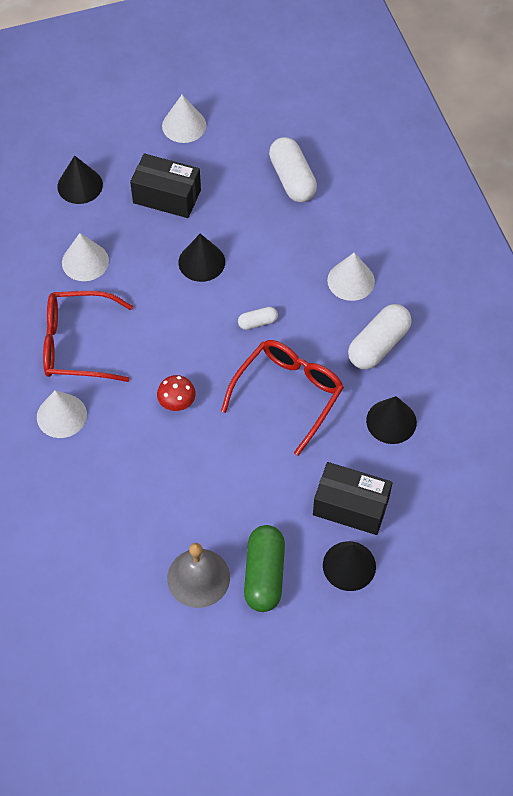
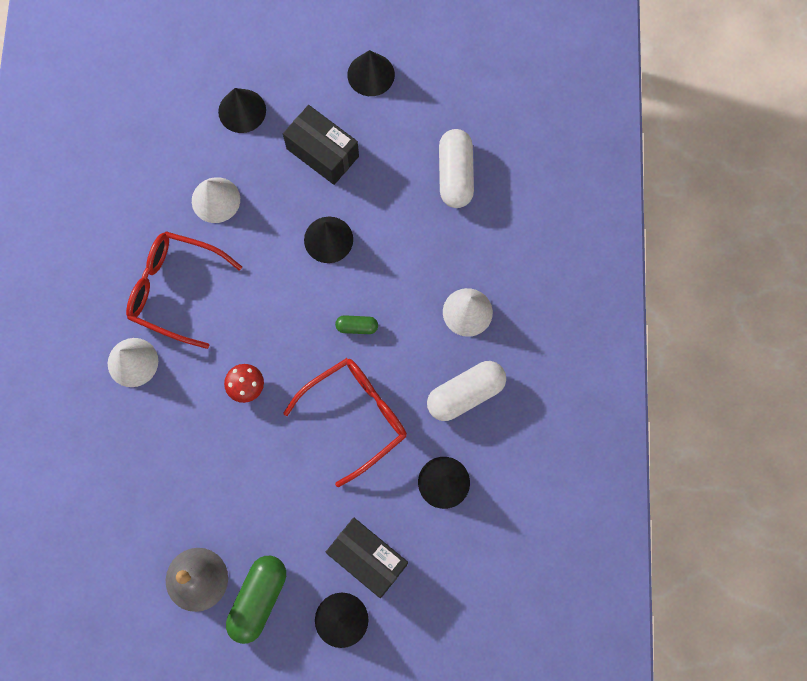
camera: 20 degrees right, 15 degrees up
white cone [162,95,206,143] -> black cone [347,50,395,96]
white capsule [238,307,278,330] -> green capsule [335,315,378,334]

